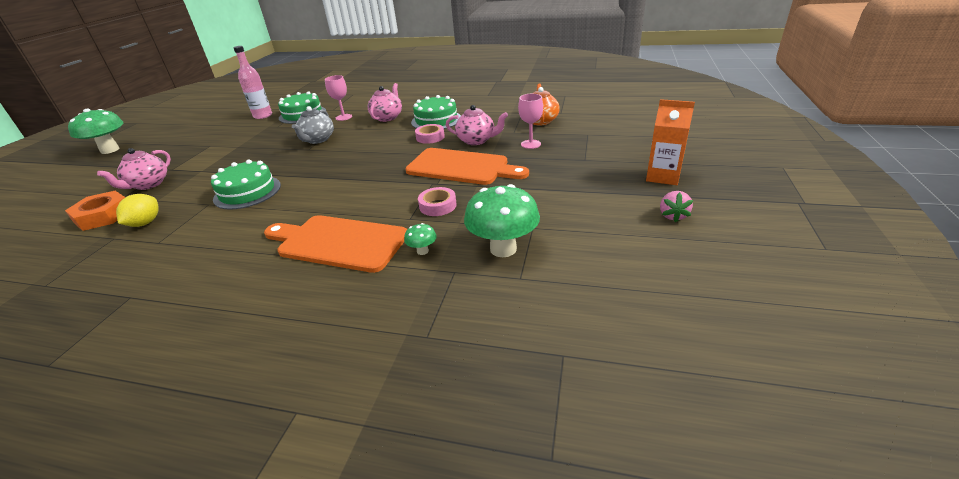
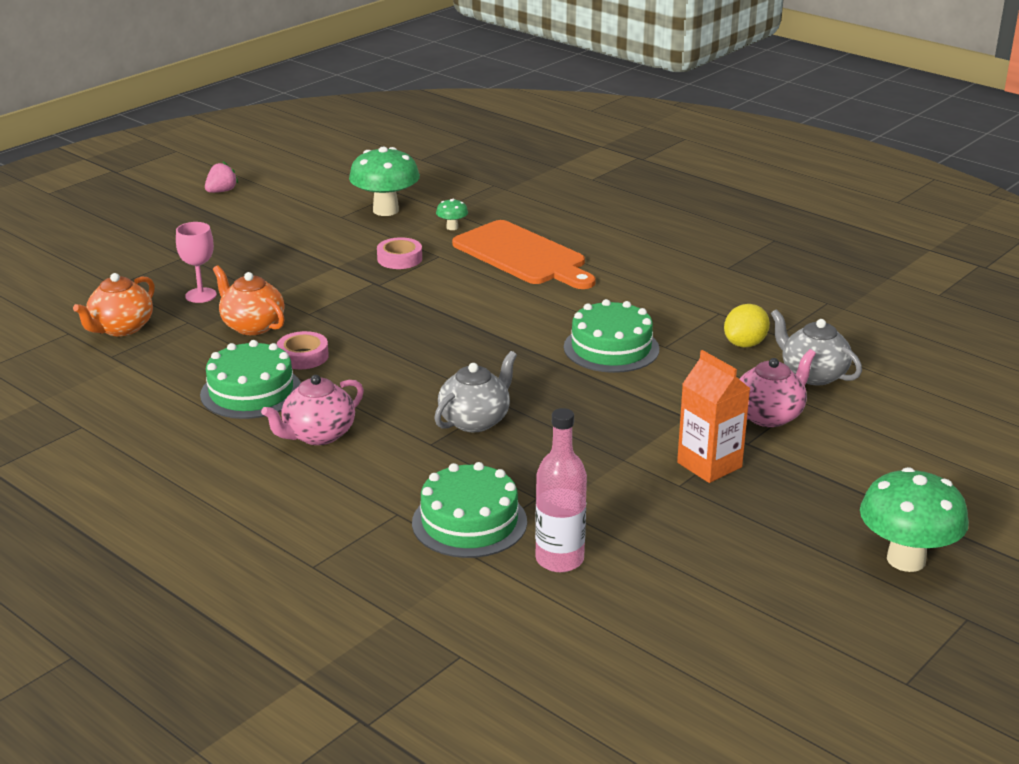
camera: 155 degrees left, 5 degrees down
orange nut [65,191,125,231] -> grey teapot [771,309,862,385]
pink goblet [325,75,352,121] -> none
orange cutting board [405,148,529,185] -> none
pink teapot [446,105,508,145] -> orange teapot [213,265,285,335]
orange carton [646,99,695,185] -> orange carton moved to [677,350,750,483]

